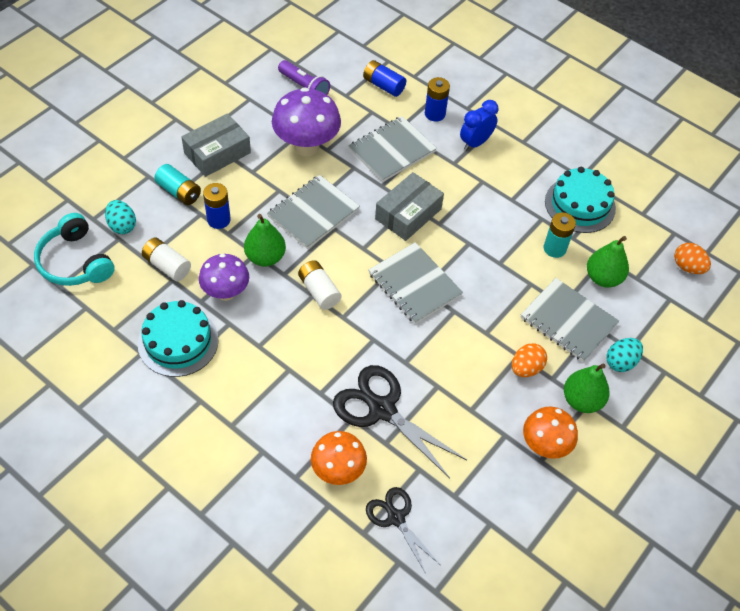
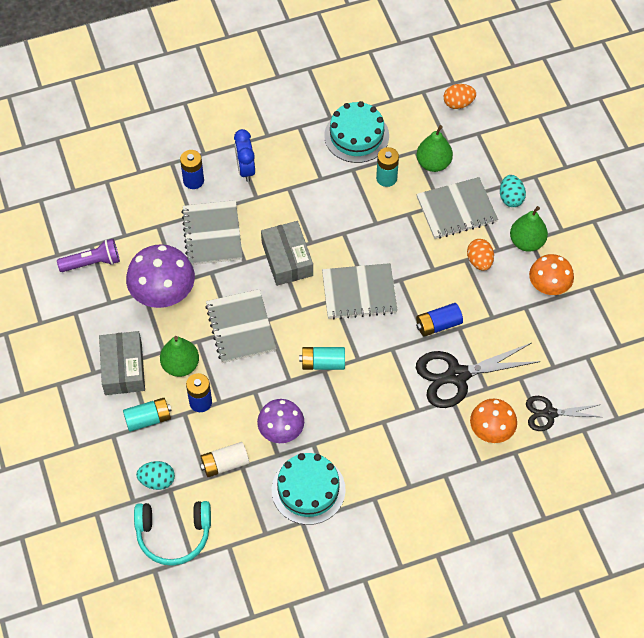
camera: 55 degrees left, 5 degrees up
green pear [244,214,286,267] -> green pear moved to [160,336,199,377]
white battery [298,260,341,310] -> turquoise battery [299,347,345,370]
blue battery [363,60,406,97] -> blue battery moved to [416,303,463,336]

